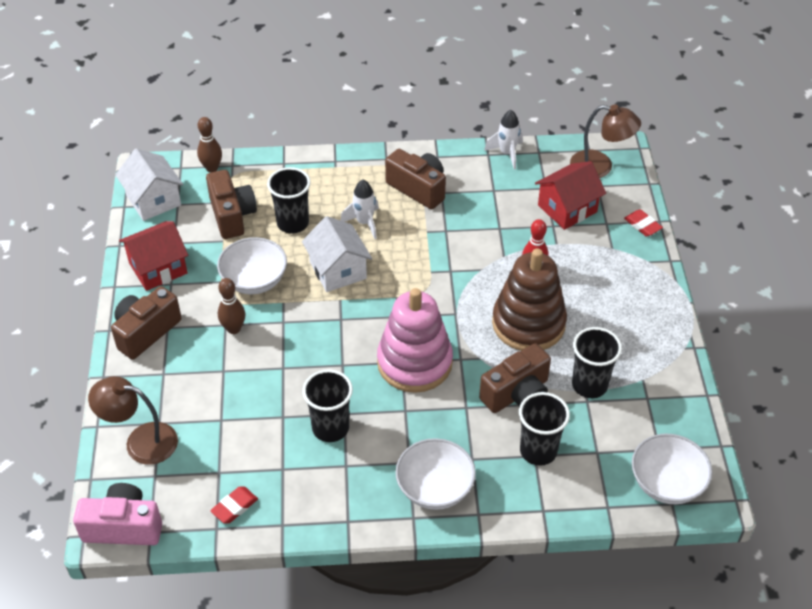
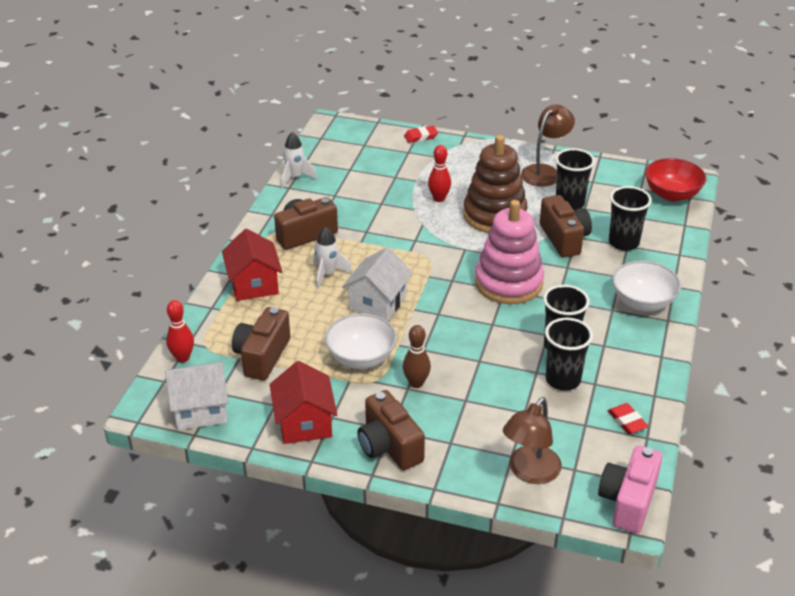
camera: 70 degrees left, 10 degrees down
brown bowling pin [197,117,222,172] -> red bowling pin [166,300,194,363]
brown camera [206,170,257,239] -> brown camera turned 75 degrees counterclockwise [232,307,290,380]
black cup [267,167,311,234] -> black cup moved to [545,318,593,391]
white house [302,216,372,292] -> white house turned 60 degrees counterclockwise [342,247,413,321]
red house [535,161,606,230] -> red house moved to [222,229,282,301]
brown lamp [570,104,641,178] -> brown lamp moved to [521,105,575,186]
white bowl [632,434,712,504] -> red bowl [645,158,706,202]

